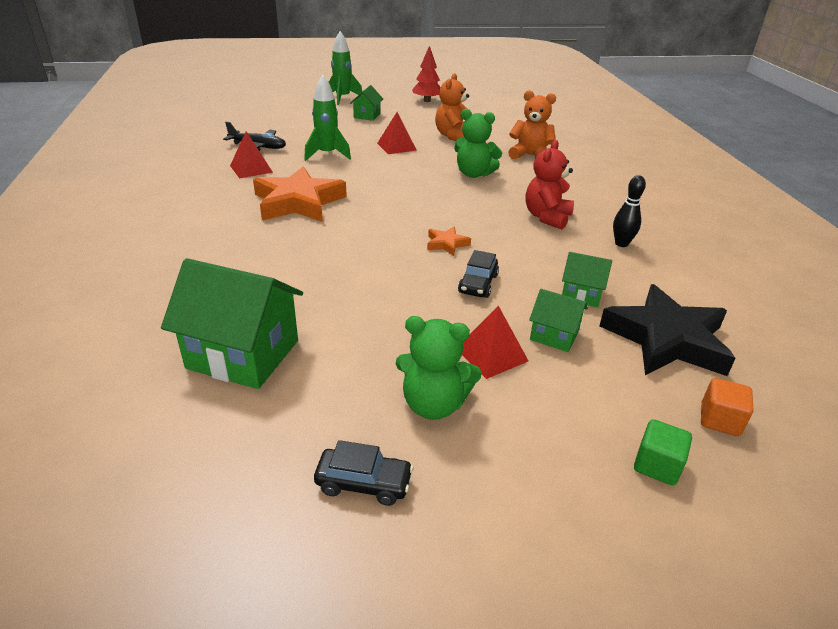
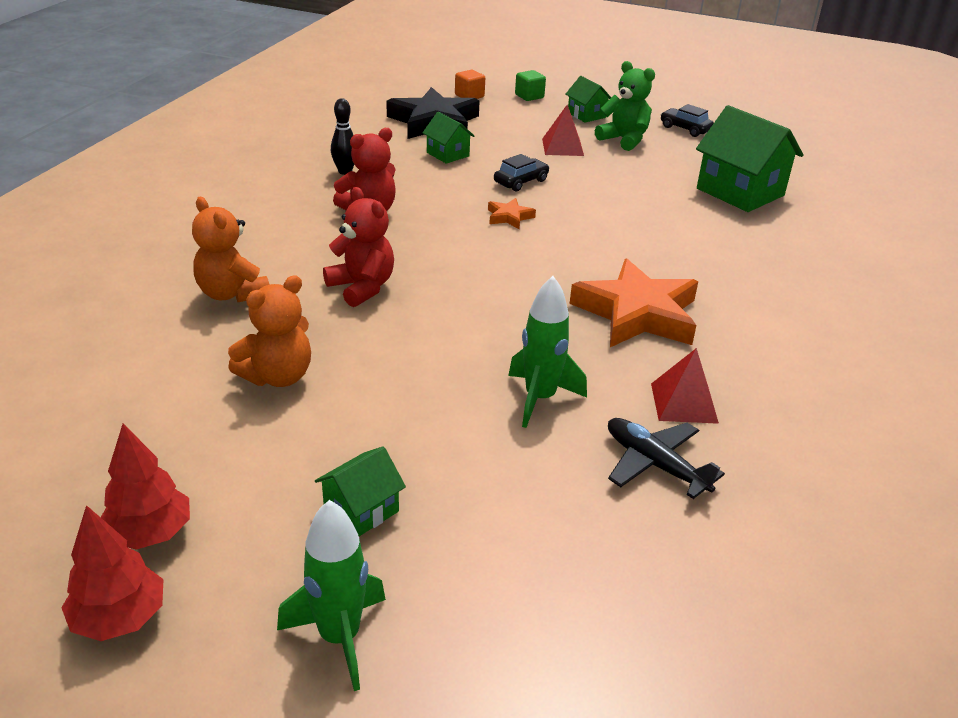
camera: 150 degrees left, 0 degrees up
red pyramid [377,112,417,154] -> none
green teddy bear [454,109,502,178] -> red teddy bear [323,187,394,307]
green house [529,289,588,352] -> green house moved to [566,76,611,122]
none -> red tree [61,505,163,641]

